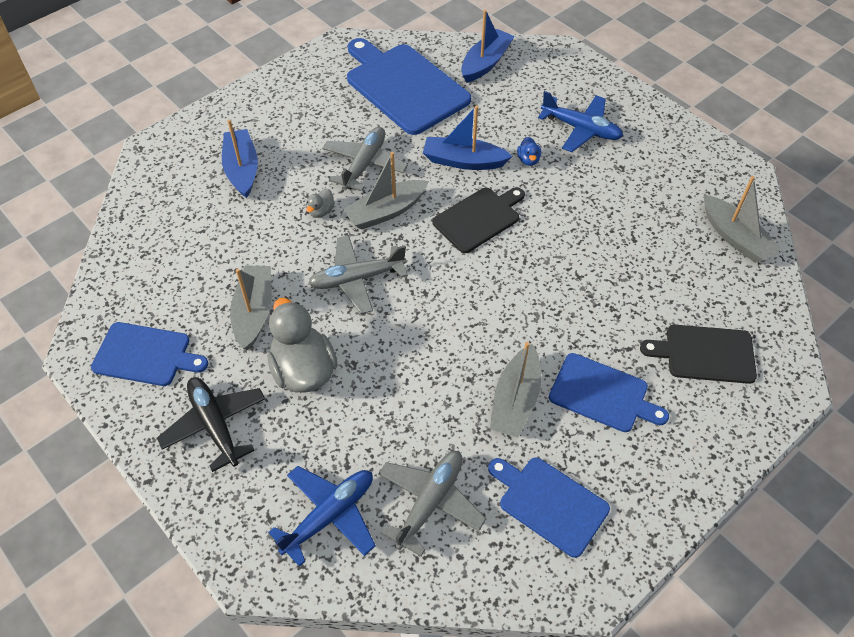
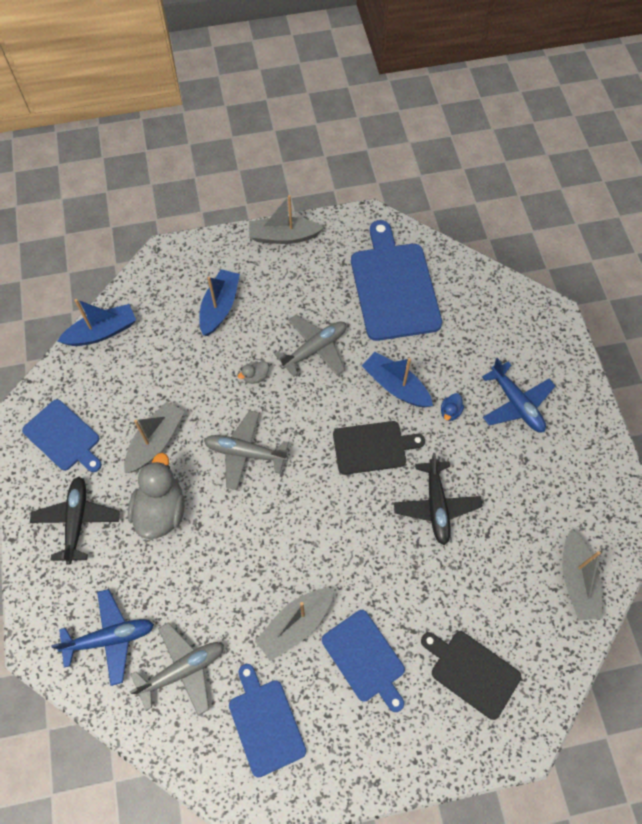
camera: 30 degrees right, 10 degrees up
grey boat [343,152,429,230] -> grey boat moved to [249,195,324,244]
blue boat [461,10,515,83] -> blue boat moved to [57,299,136,346]
none -> black plane [394,453,482,545]

